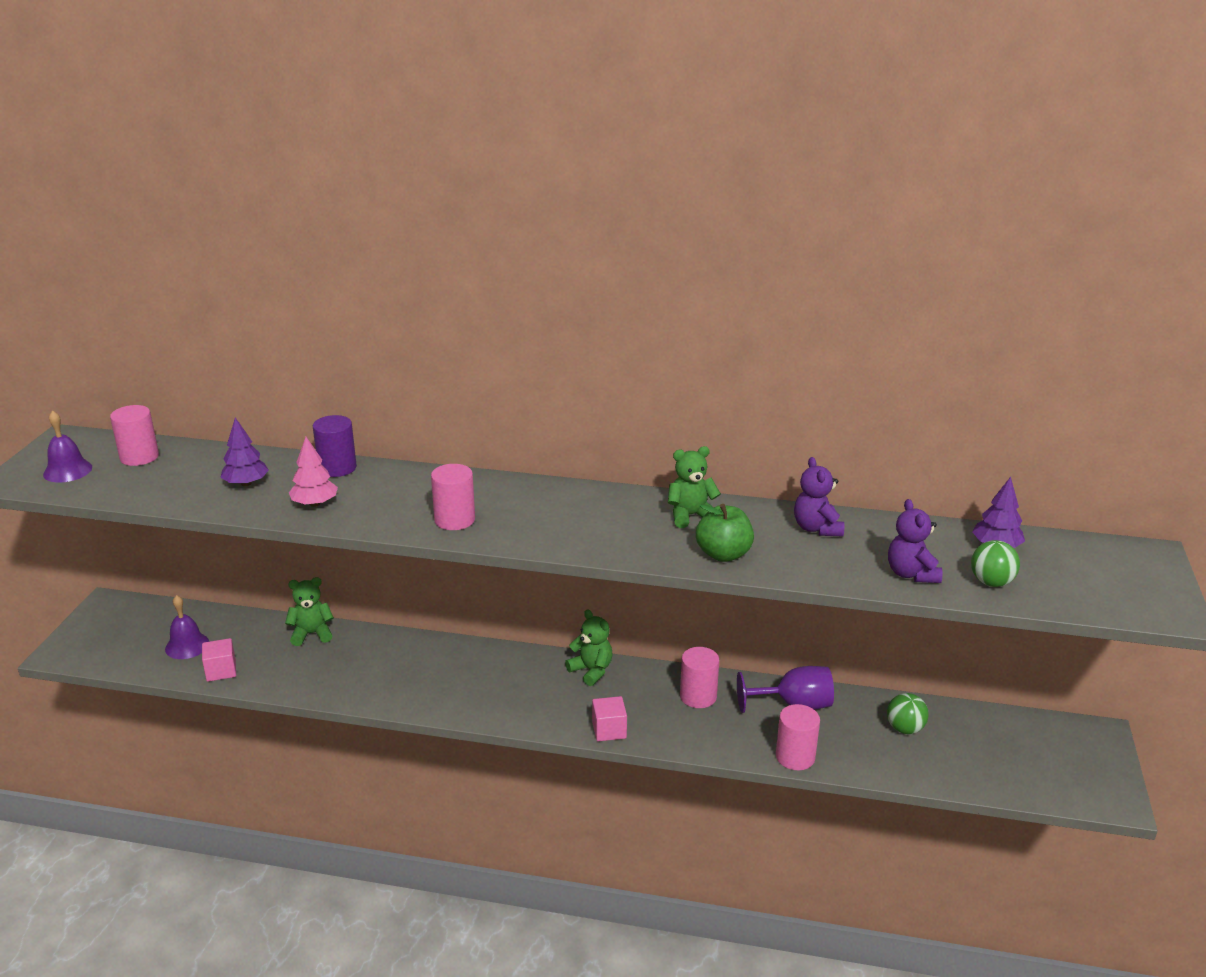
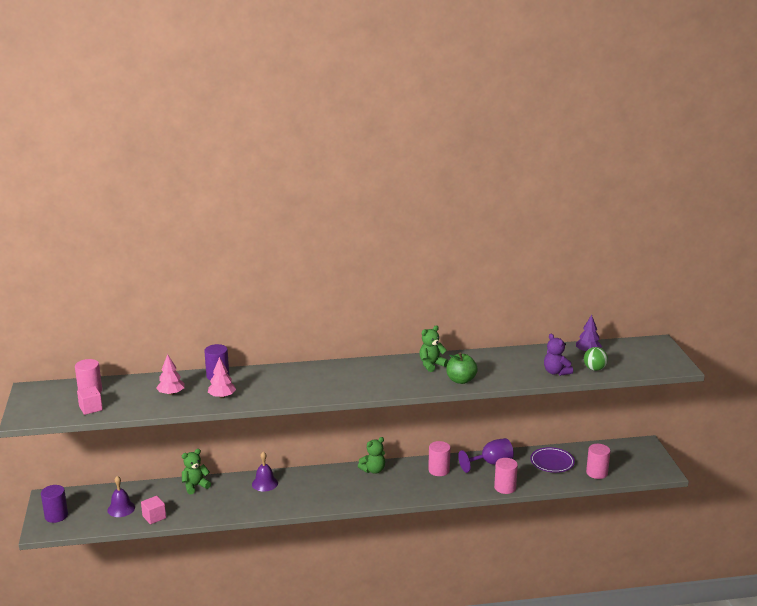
camera: 20 degrees left, 5 degrees down
purple bell [43,410,92,483] -> purple bell moved to [252,452,278,492]
purple tree [220,417,269,486] -> pink tree [156,354,185,395]
pink cylinder [431,464,475,530] -> pink cylinder moved to [586,444,610,479]
green teddy bear [565,610,612,686] -> green teddy bear turned 120 degrees clockwise [358,437,385,474]
pink cube [592,696,627,741] -> pink cube moved to [77,386,103,415]
purple teddy bear [794,457,844,536] -> none
green ball [887,693,929,734] -> purple plate [530,447,575,473]
none -> purple cylinder [41,485,68,523]

